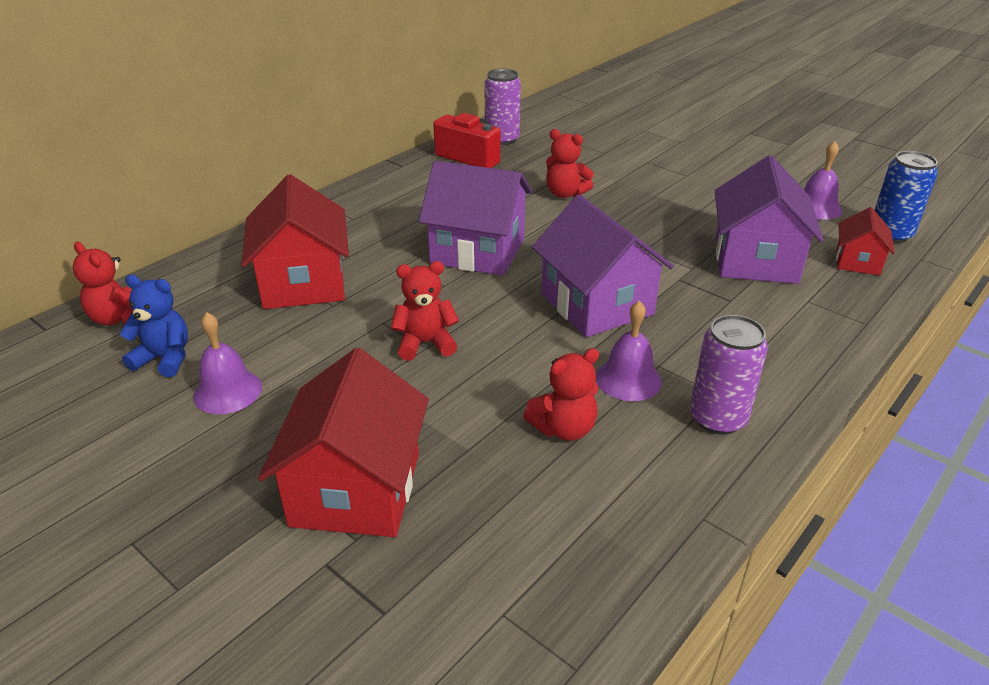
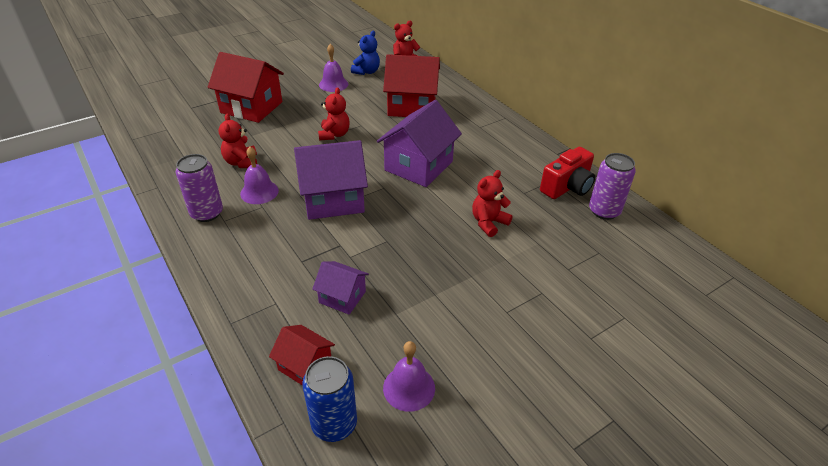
camera: 105 degrees right, 5 degrees up
purple house [715,155,824,284] -> purple house [312,261,369,315], size x0.53

